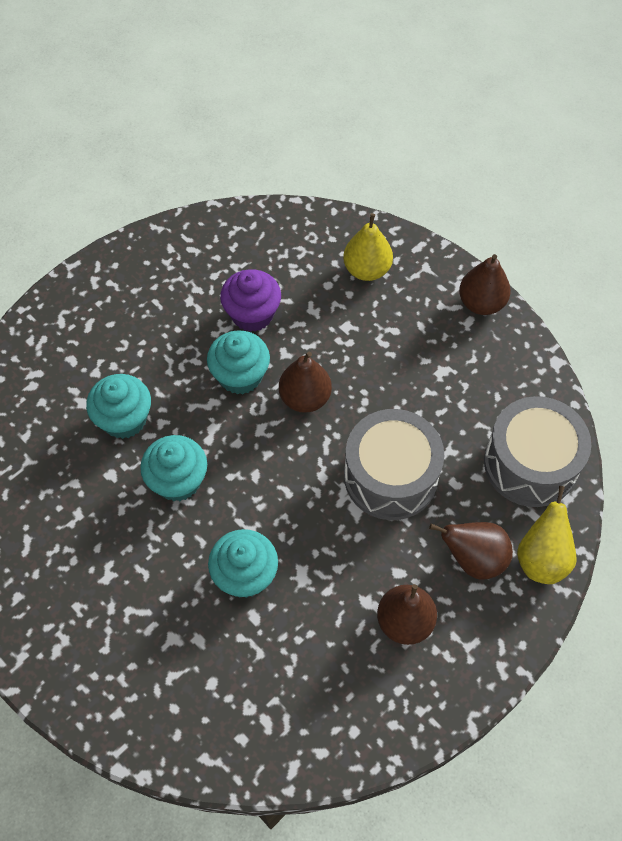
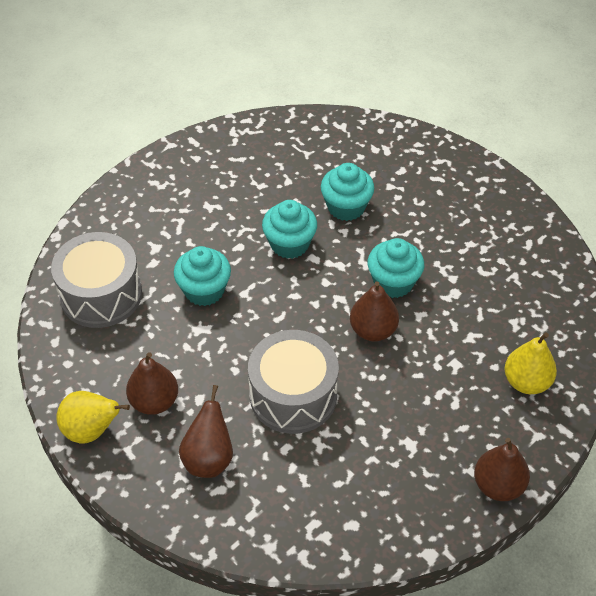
camera: 90 degrees right, 10 degrees down
purple cupcake [220,269,281,332] -> none
grey drum [484,396,591,507] -> grey drum moved to [51,232,142,328]
yellow pear [517,486,577,584] -> yellow pear moved to [56,391,130,444]

